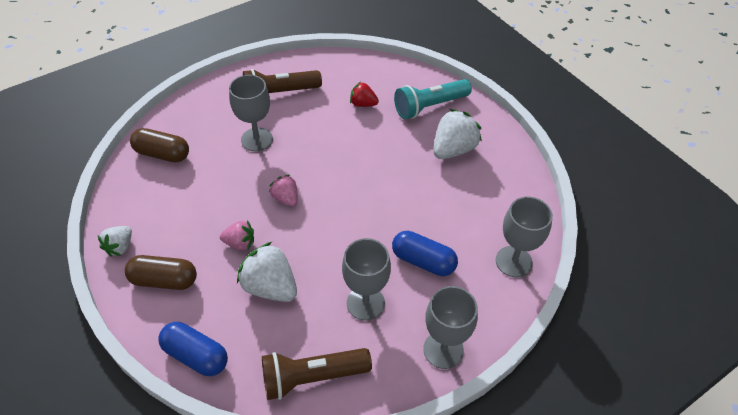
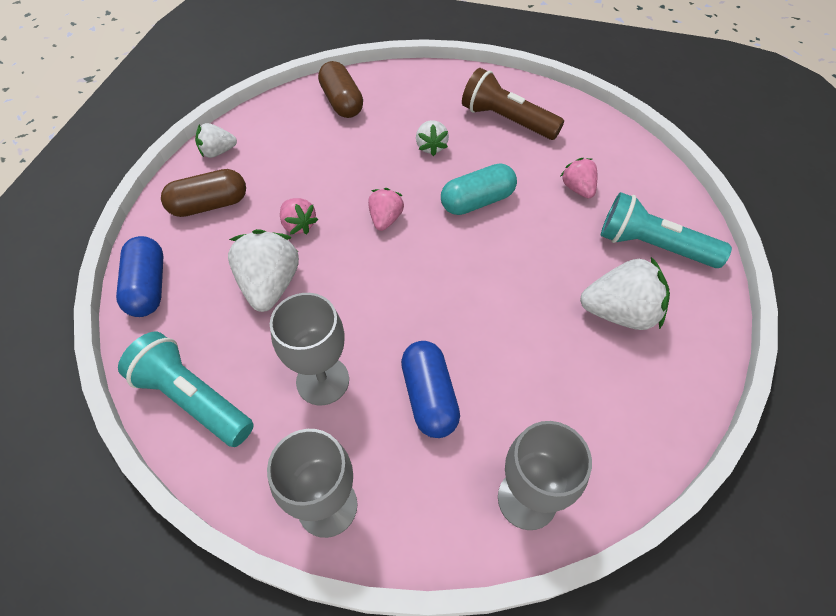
camera: 50 degrees right, 5 degrees up
brown capsule [125,255,197,290] -> brown capsule turned 75 degrees counterclockwise [161,169,246,217]
grey goblet [229,75,273,151] -> white strawberry [416,120,449,156]
brown flashlight [262,348,372,400] -> turquoise flashlight [118,332,254,447]
red strawberry [350,82,379,107] -> pink strawberry [560,158,597,199]
none -> turquoise capsule [441,163,517,215]

